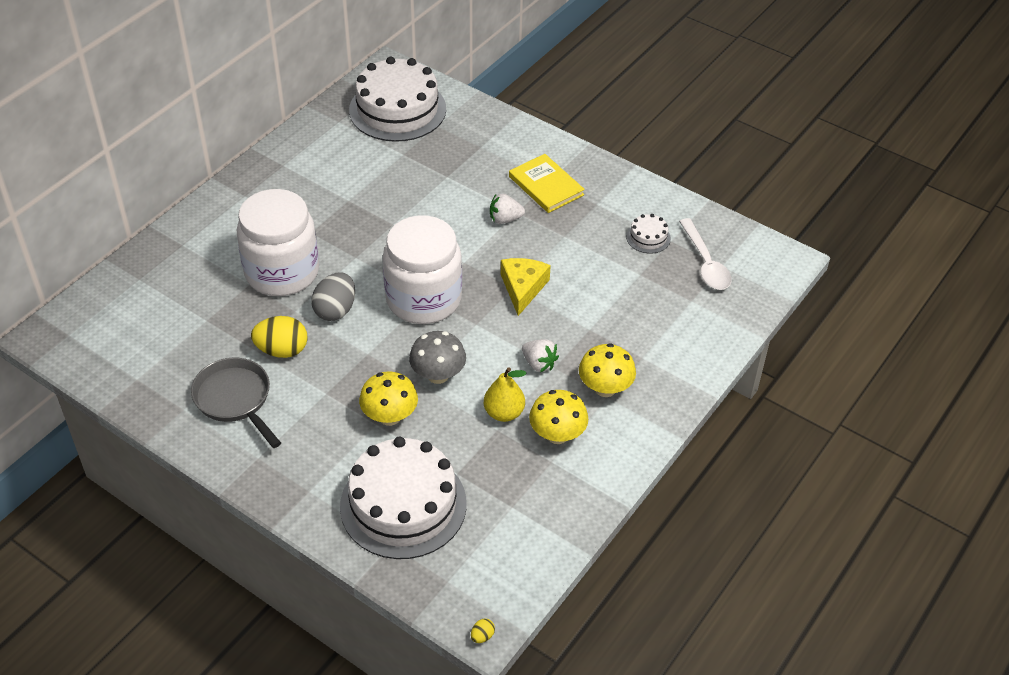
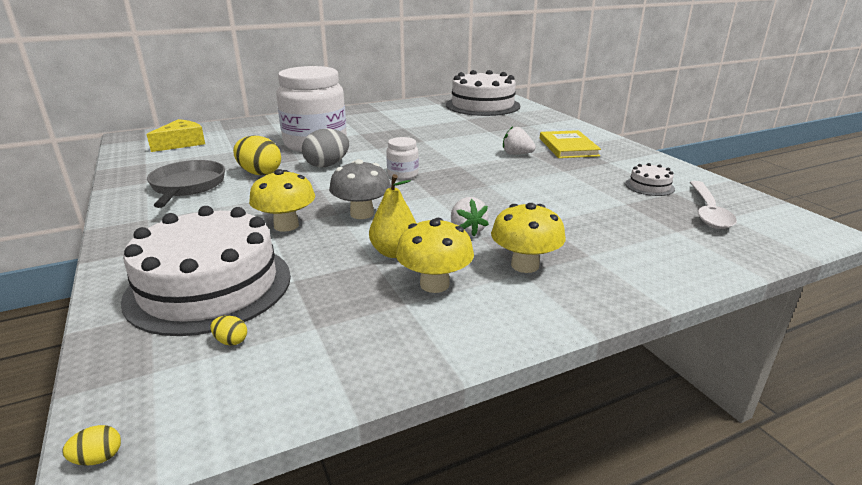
camera: 30 degrees right, 20 degrees down
white jar [383,215,462,324] -> white jar [386,137,419,180], size x0.43
yellow cheese [501,258,551,316] -> yellow cheese moved to [147,119,205,152]
none -> yellow egg [210,315,247,346]

